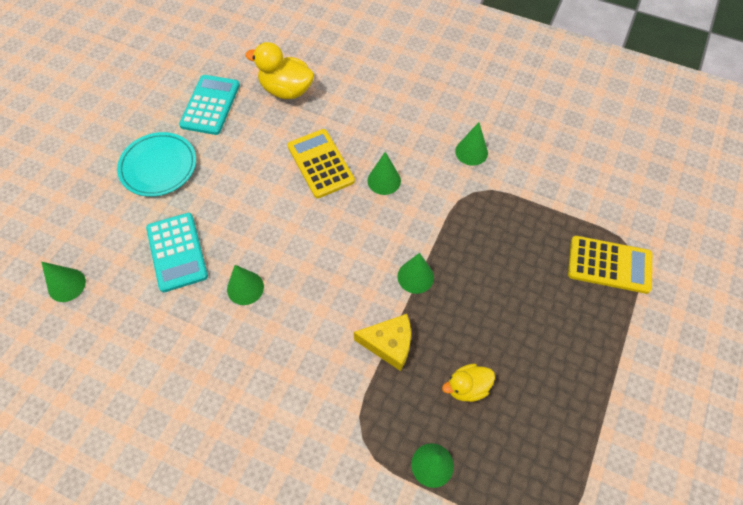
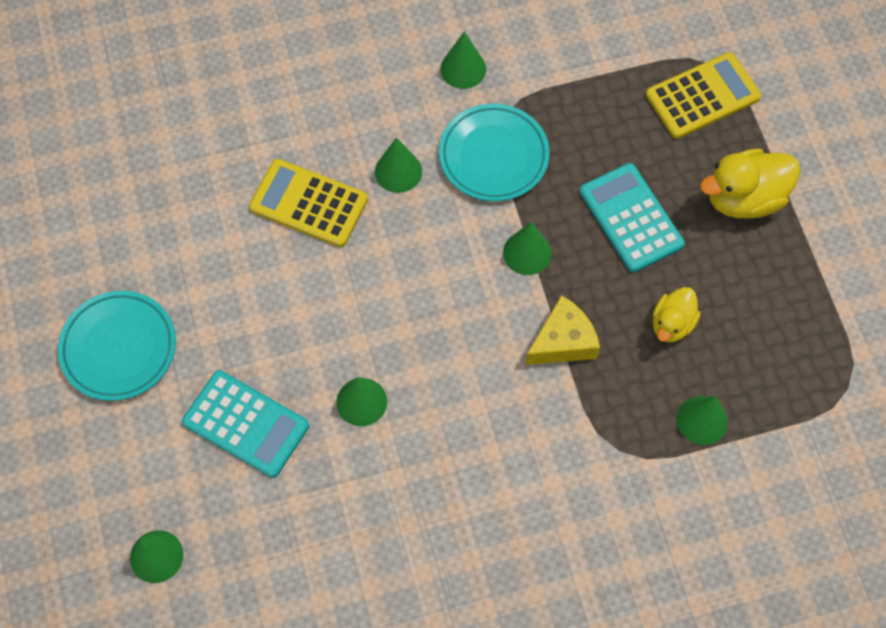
camera: 40 degrees left, 5 degrees up
turquoise calculator [179,75,240,135] -> turquoise calculator moved to [580,163,685,273]
yellow duck [245,42,314,99] -> yellow duck moved to [700,149,800,218]
none -> turquoise plate [439,104,550,201]

